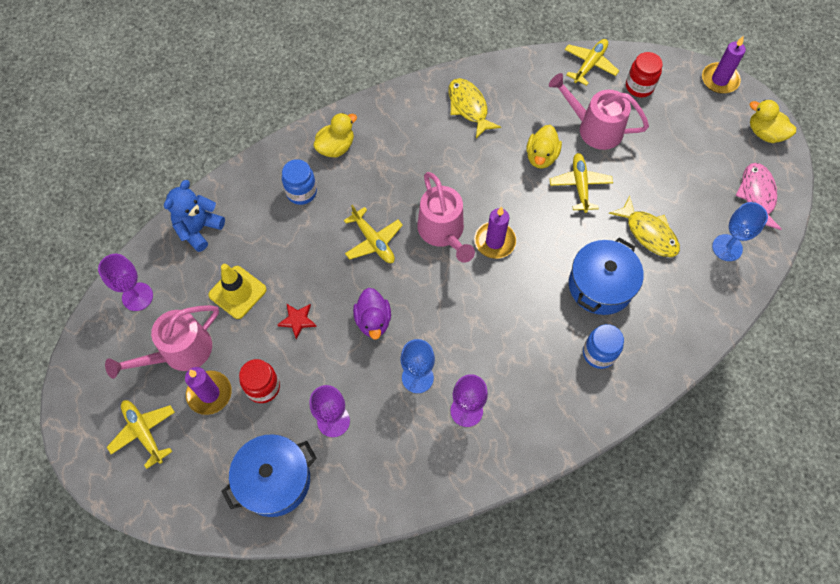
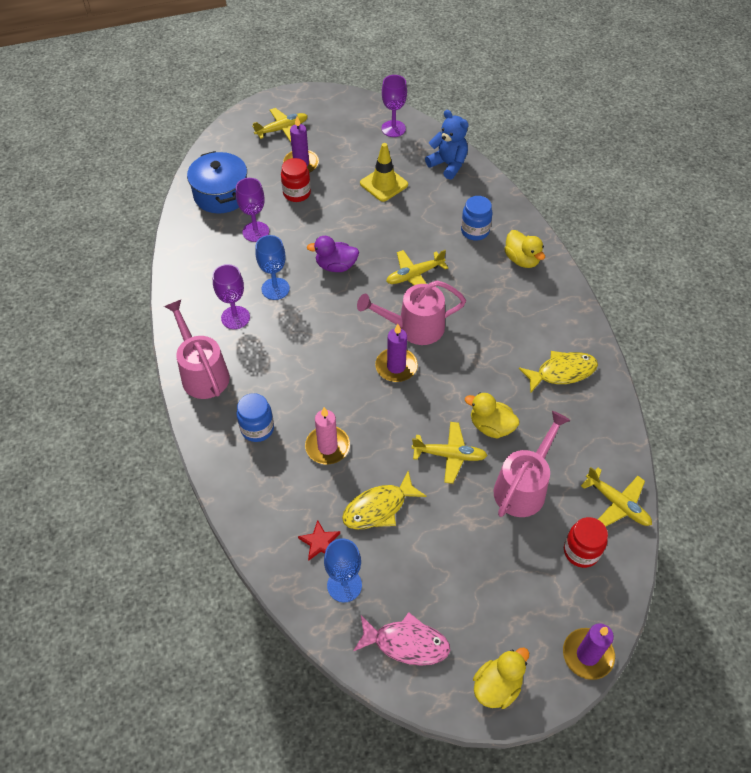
camera: 100 degrees right, 10 degrees down
pink watering can [105,305,219,379] -> pink watering can moved to [164,300,230,399]
red star [277,303,317,340] -> red star moved to [298,520,340,561]
blue pot [569,237,644,315] -> pink candle [305,407,350,465]

